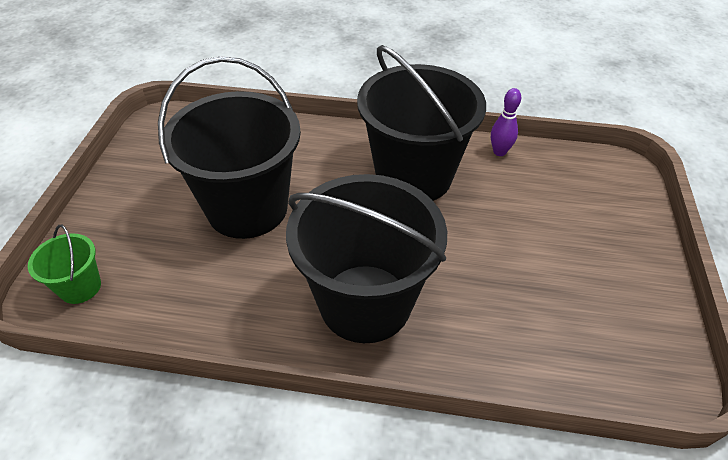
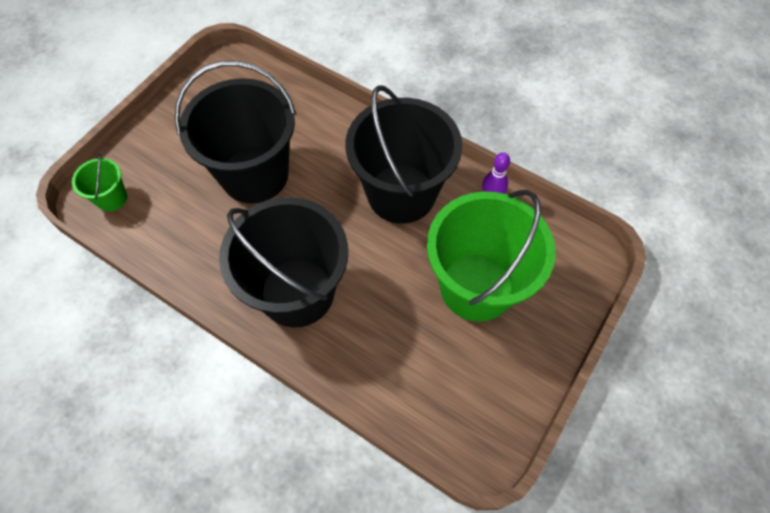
camera: 25 degrees right, 15 degrees up
none -> green bucket [427,190,556,322]

